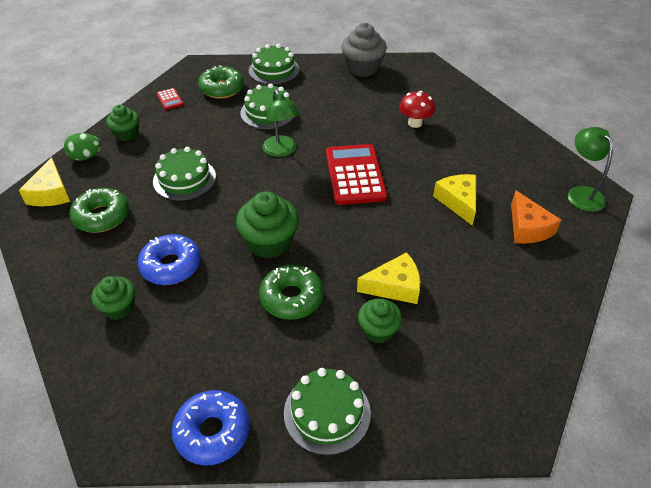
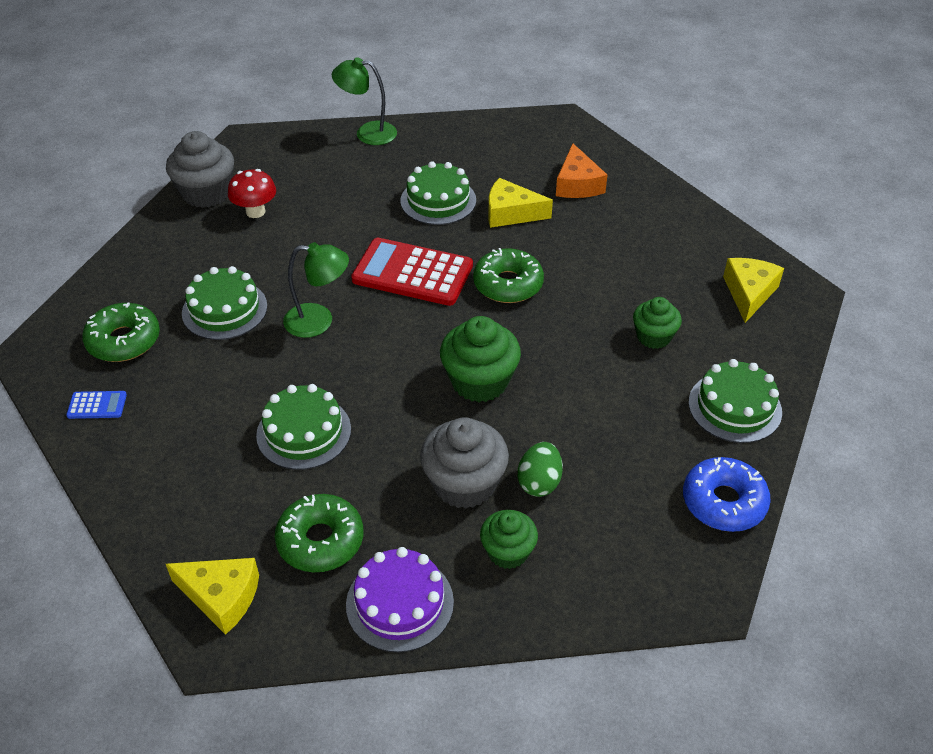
camera: 65 degrees left, 0 degrees up
green egg [64,133,101,160] -> green egg moved to [518,442,563,497]
green cupcake [106,105,139,141] -> none
blue donut [138,234,201,285] -> grey cupcake [420,417,509,509]
red calculator [157,88,184,110] -> blue calculator [66,391,127,419]
green cake [249,44,299,84] -> green cake moved to [401,161,476,225]
green donut [259,265,324,320] -> green donut moved to [473,248,544,303]
yellow cheese [357,252,420,304] -> yellow cheese moved to [723,258,784,323]
red mushroom [399,91,435,128] -> red mushroom moved to [228,169,276,218]
orange cheese [511,190,561,244] -> orange cheese turned 75 degrees clockwise [556,143,607,198]
green lamp [568,127,613,212] -> green lamp moved to [332,57,397,145]
none -> purple cake [346,547,454,653]

